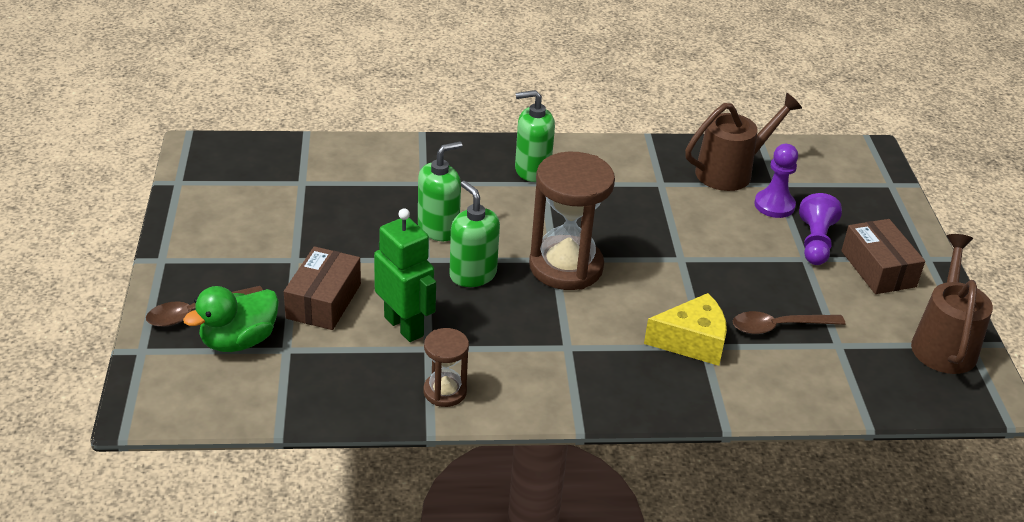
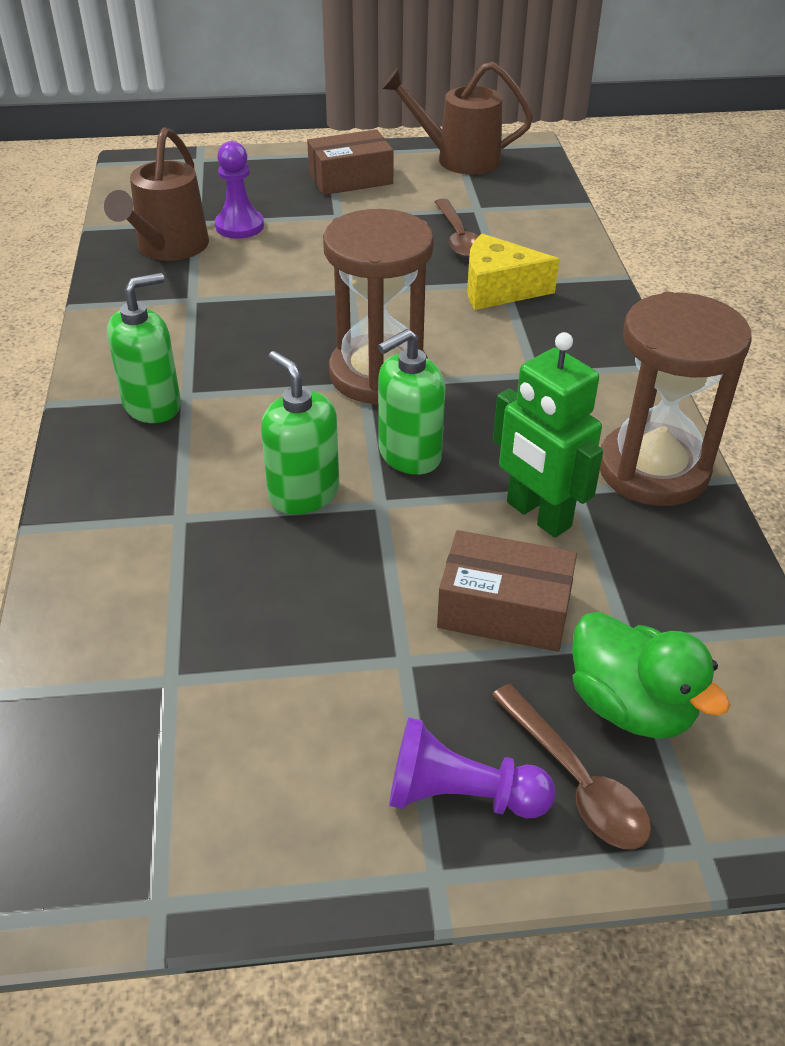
camera: 90 degrees left, 5 degrees up
green robot [374,208,436,342] -> green robot turned 90 degrees counterclockwise [493,332,603,538]
brown hourglass [423,328,469,407] -> brown hourglass [600,291,752,506], size x1.92
green soap dispenser [515,90,555,182] -> green soap dispenser turned 120 degrees counterclockwise [107,273,181,423]
yellow cheese [644,293,727,366] -> yellow cheese turned 75 degrees counterclockwise [467,233,559,310]
brown watering can [685,93,802,191] -> brown watering can turned 135 degrees counterclockwise [104,127,209,261]
purple pawn [799,193,842,265] -> purple pawn moved to [389,717,555,818]

